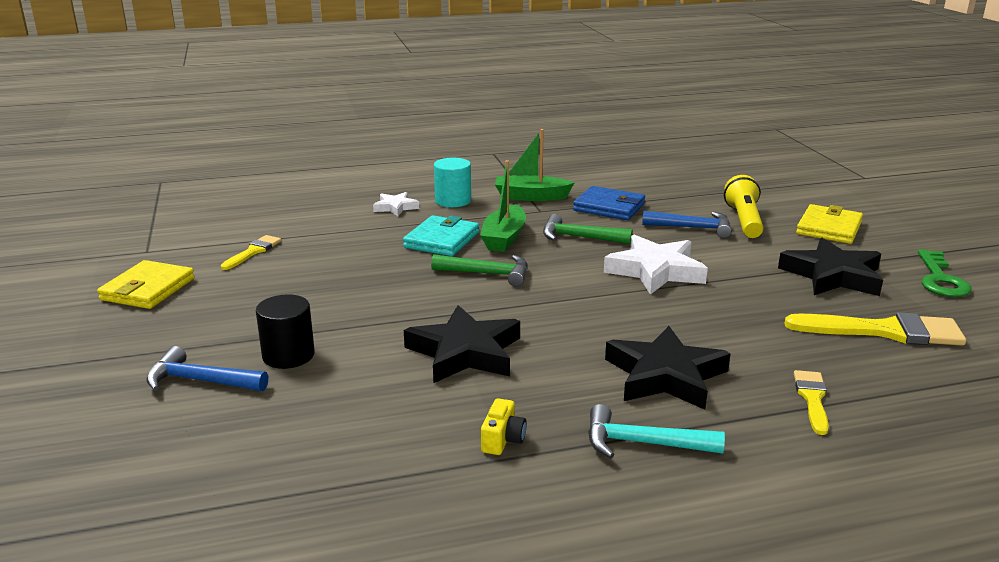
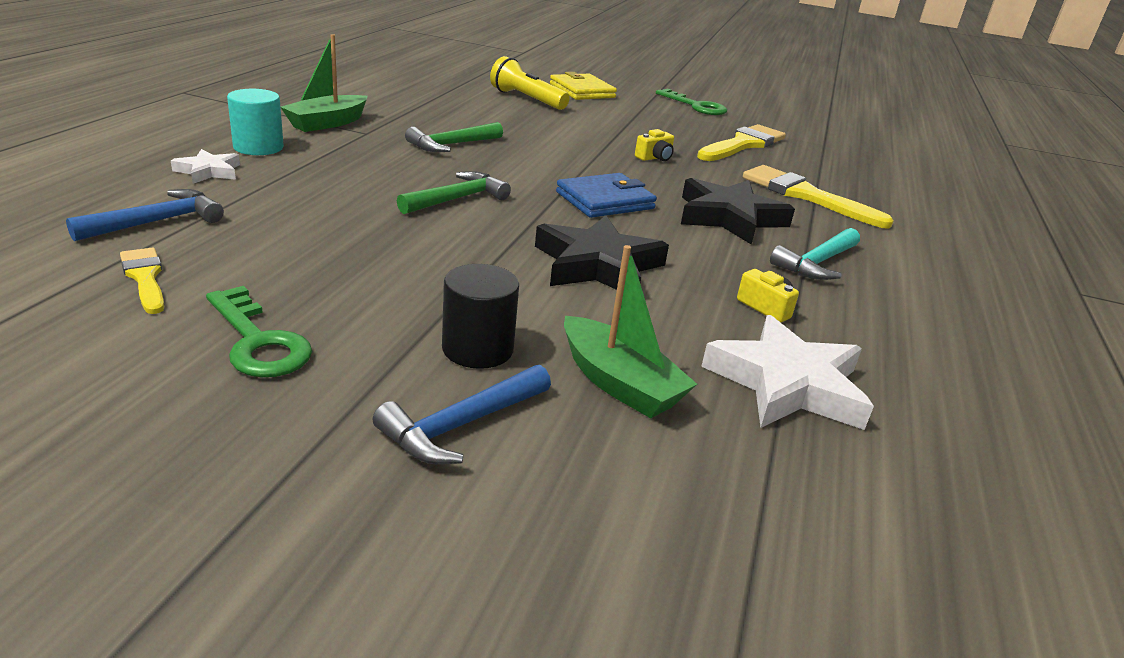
camera: 60 degrees left, 5 degrees up
yellow wallet [97,260,195,309] -> none
turquoise wallet [403,215,479,256] -> none
green boat [480,160,526,252] -> green boat moved to [564,245,697,418]
blue wallet [573,186,645,220] -> blue wallet moved to [556,173,657,218]
white star [604,235,708,295] -> white star moved to [701,315,874,430]
blue hammer [642,211,732,238] -> blue hammer moved to [66,189,224,241]
black star [778,238,883,296] -> none
yellow brush [794,370,829,435] -> yellow brush [743,165,894,229], size x1.81
none -> green key [206,286,312,377]
none -> yellow camera [635,129,674,161]

